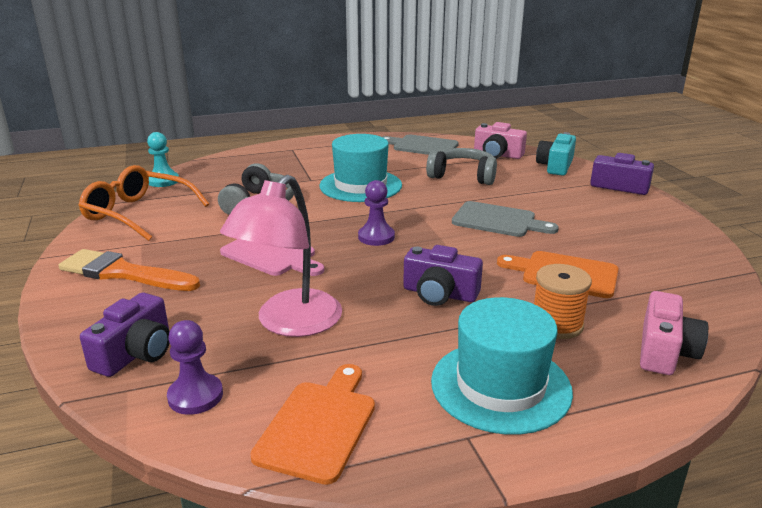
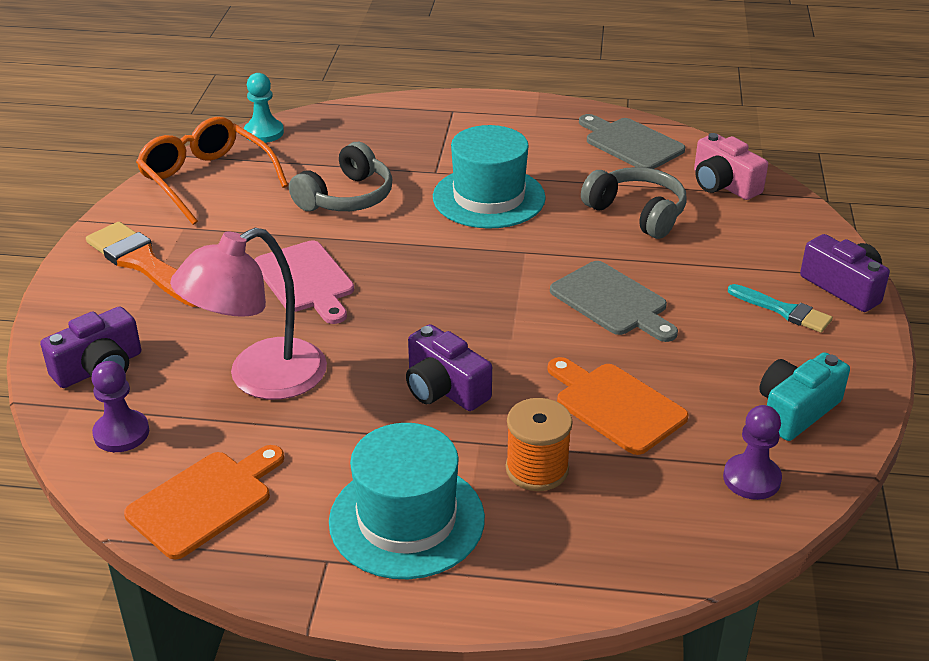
camera: 25 degrees right, 10 degrees up
purple pawn [358,180,395,246] -> purple pawn moved to [723,405,782,500]
turquoise camera [536,132,576,176] -> turquoise camera moved to [759,352,850,441]
pink camera [640,291,708,375] -> none
none -> turquoise brush [728,284,833,333]

